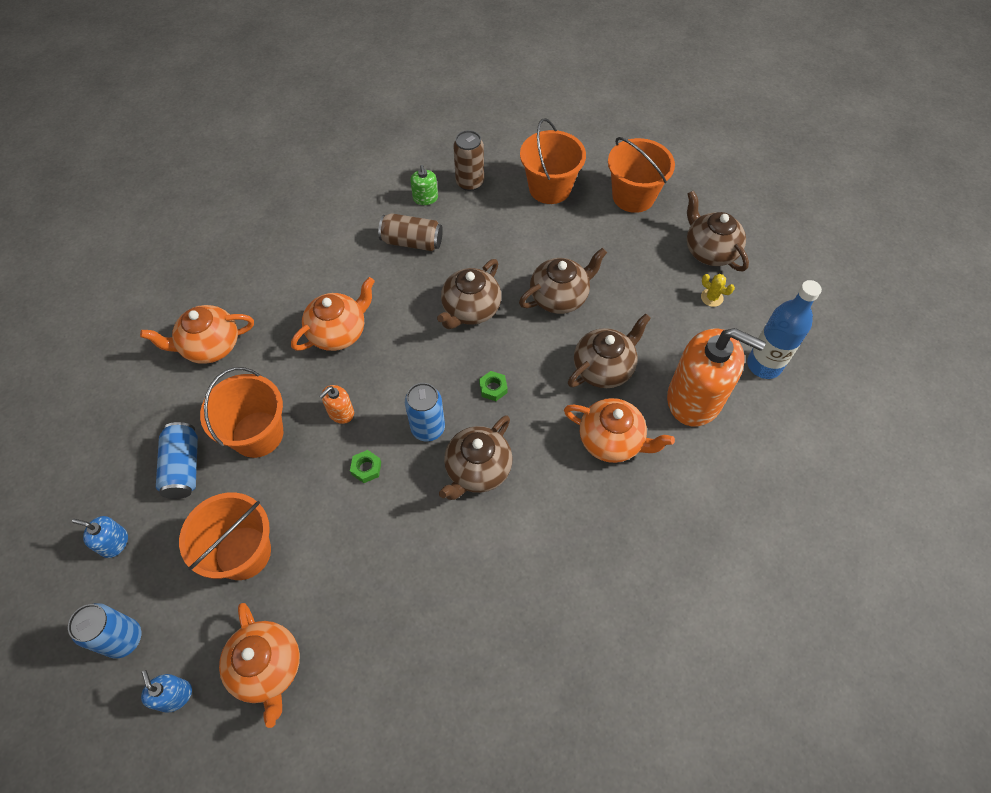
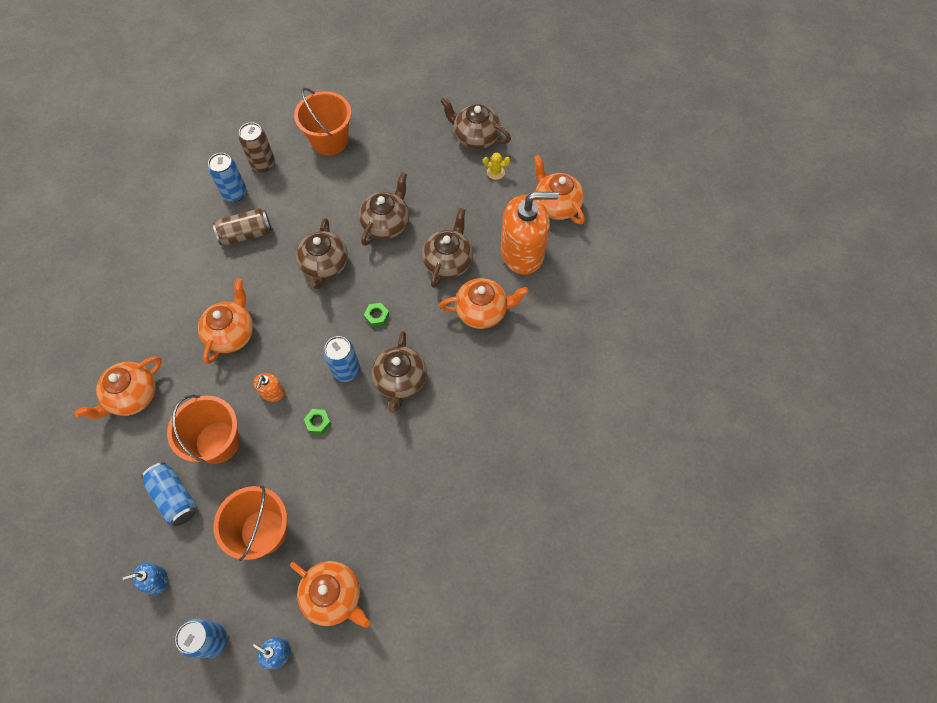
camera: 30 degrees left, 5 degrees up
green soap dispenser [410,165,438,205] -> blue can [208,153,247,202]
orange bucket [608,137,675,213] -> none
blue bottle [747,280,822,379] -> orange teapot [534,155,585,225]

